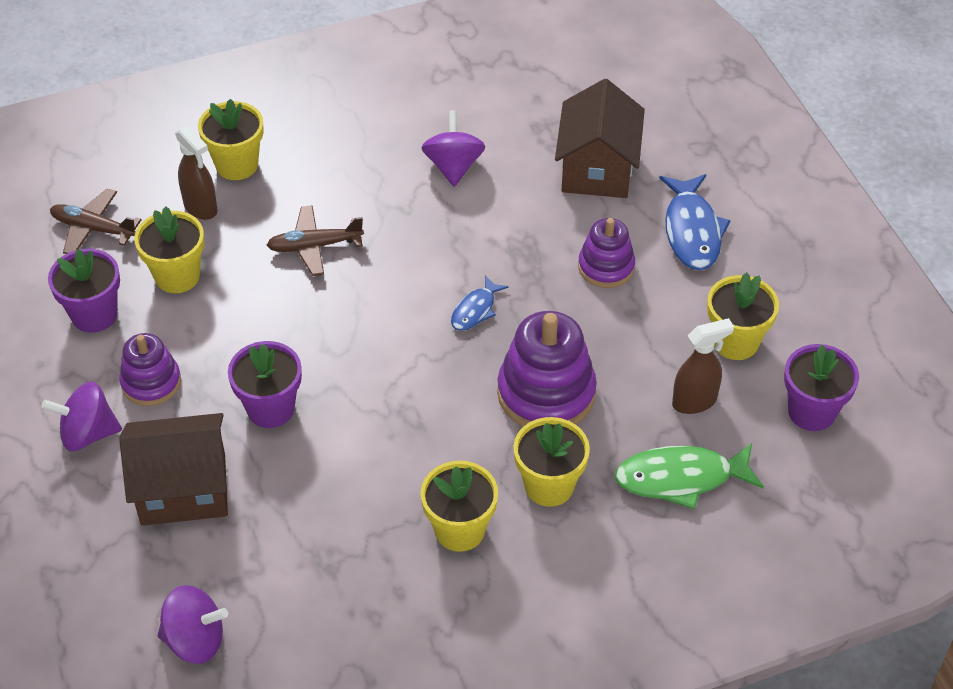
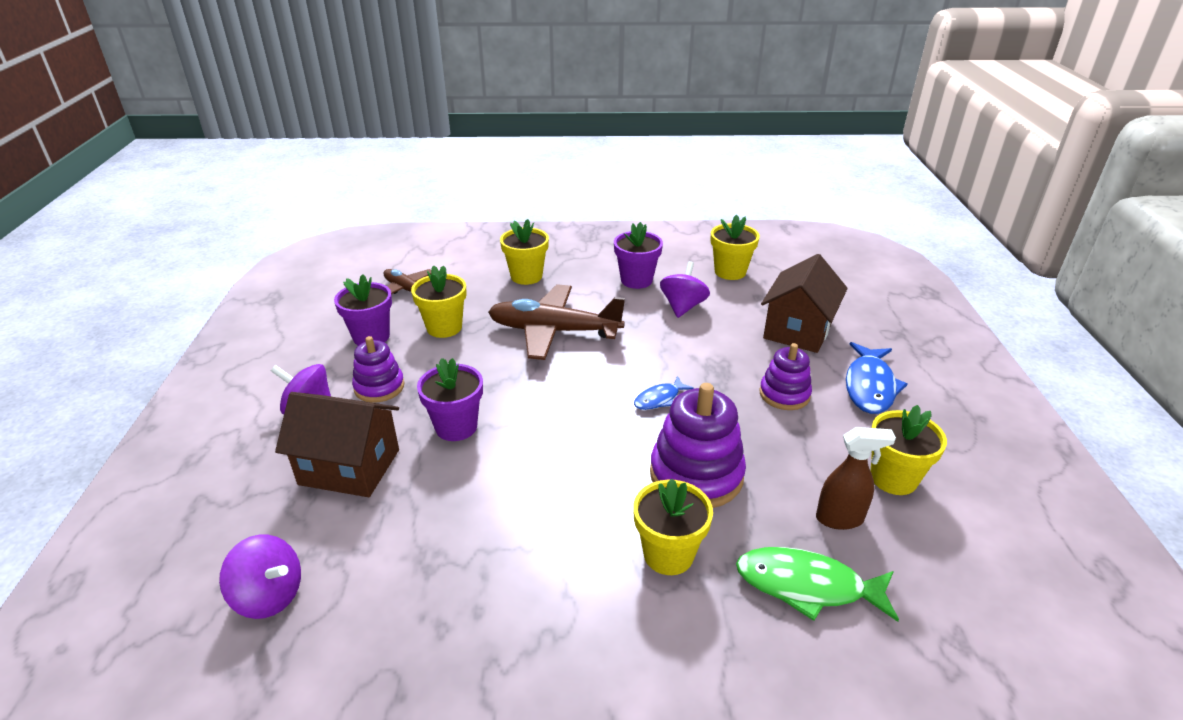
camera: 20 degrees right, 15 degrees down
brown spray bottle [175,125,217,220] -> none
brown plane [267,205,364,276] -> brown plane [488,284,625,360], size x1.76
yellow flower pot [421,461,498,552] -> yellow flower pot moved to [711,214,760,280]
purple flower pot [784,344,859,431] -> purple flower pot moved to [614,222,663,289]

